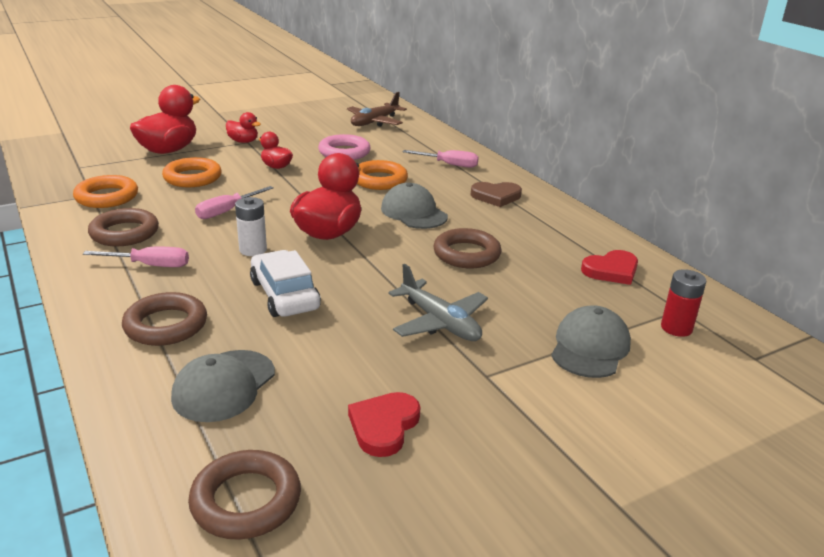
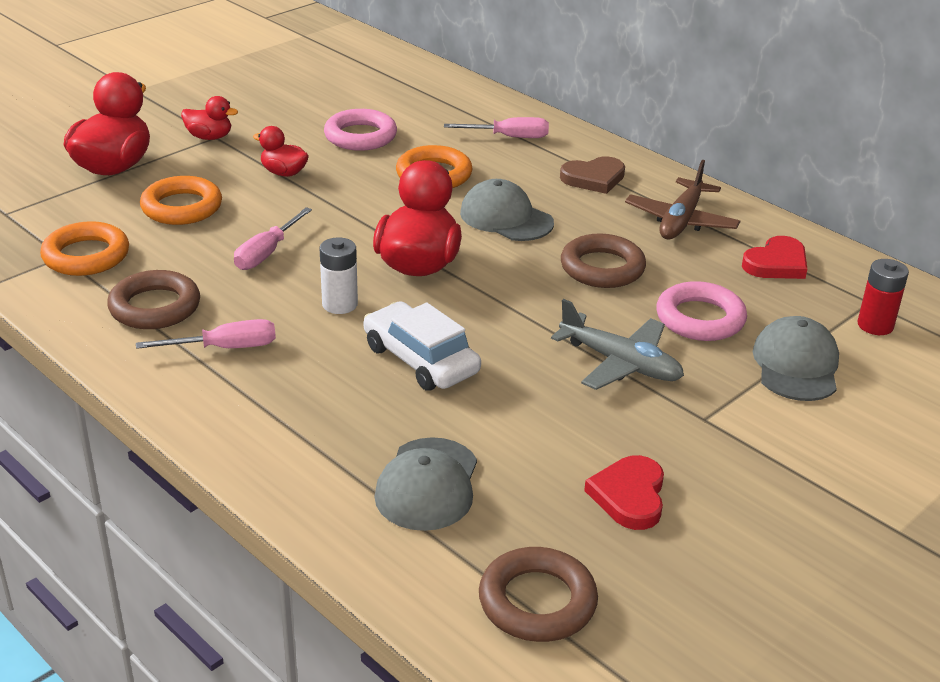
camera: 15 degrees left, 5 degrees up
brown ring [122,292,207,346] -> none
brown plane [347,92,407,127] -> brown plane moved to [625,160,740,239]
none -> pink ring [656,281,747,341]

